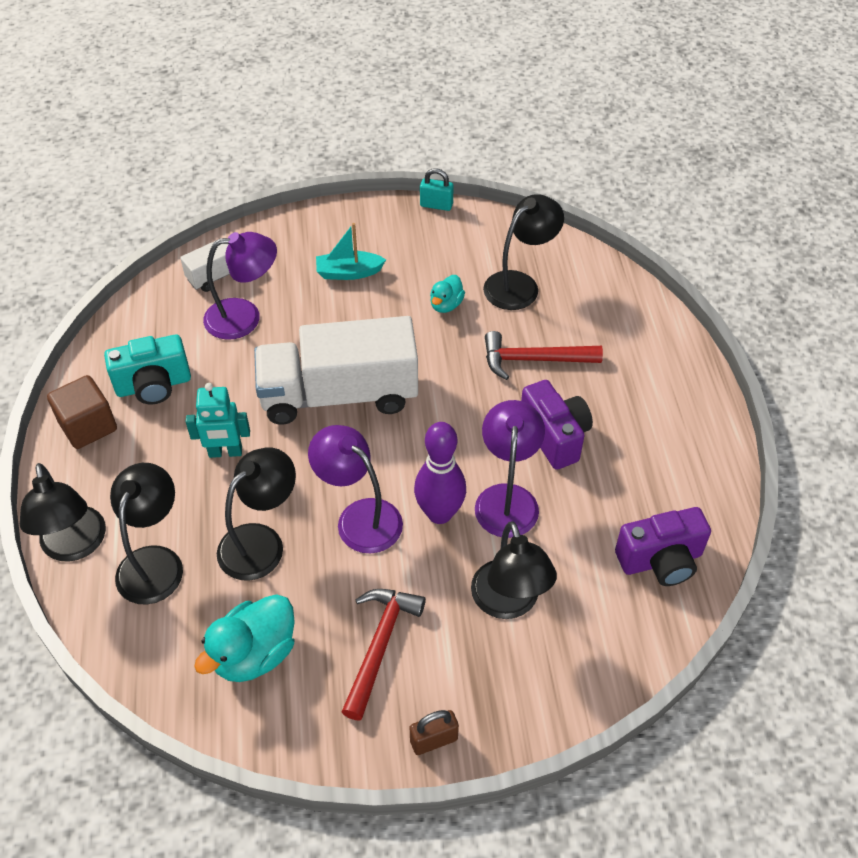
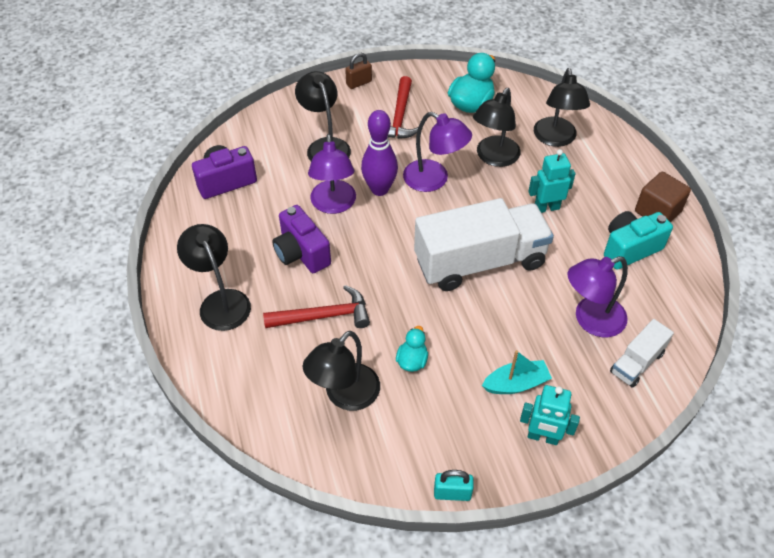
camera: 170 degrees right, 0 degrees up
black lamp [20,463,106,561] -> black lamp moved to [177,224,251,331]
none -> turquoise robot [520,385,580,445]

